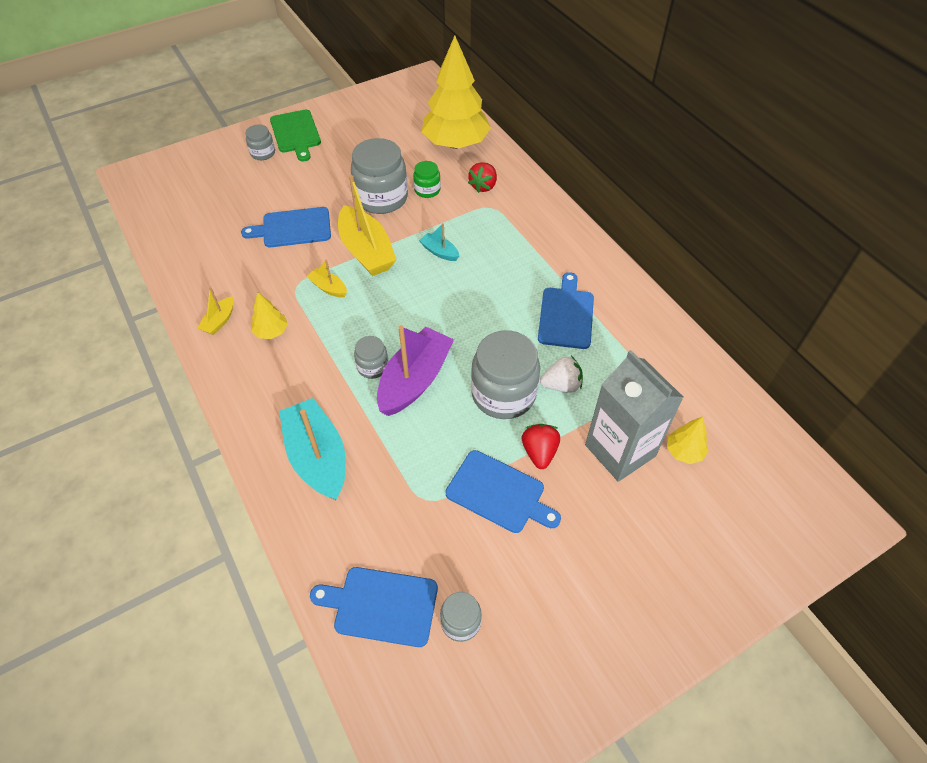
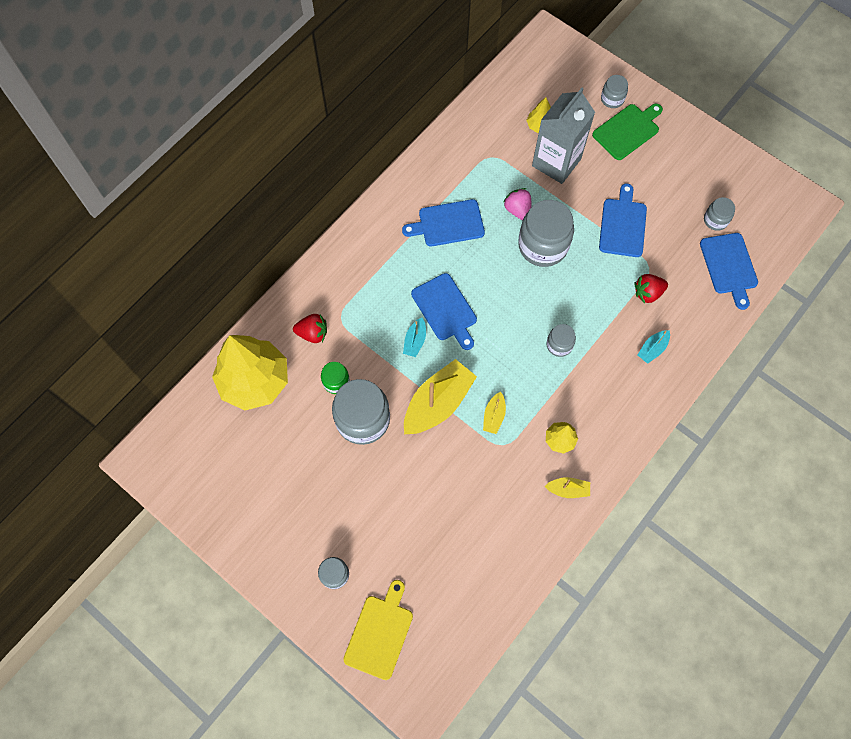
camera: 110 degrees left, 15 degrees up
blue cutting board [241,207,331,247] -> blue cutting board moved to [411,273,477,350]
green cutting board [270,110,321,162] -> green cutting board moved to [592,104,663,160]
turquoise boat [279,398,346,500] -> turquoise boat [638,330,670,364], size x0.48
purple boat [377,325,454,416] -> none
red strawberry [522,424,560,469] -> red strawberry moved to [634,274,668,303]
white strawberry [540,356,583,393] -> pink strawberry [503,188,532,220]
none -> yellow cutting board [343,580,413,680]
none -> grey jar [601,75,628,108]

